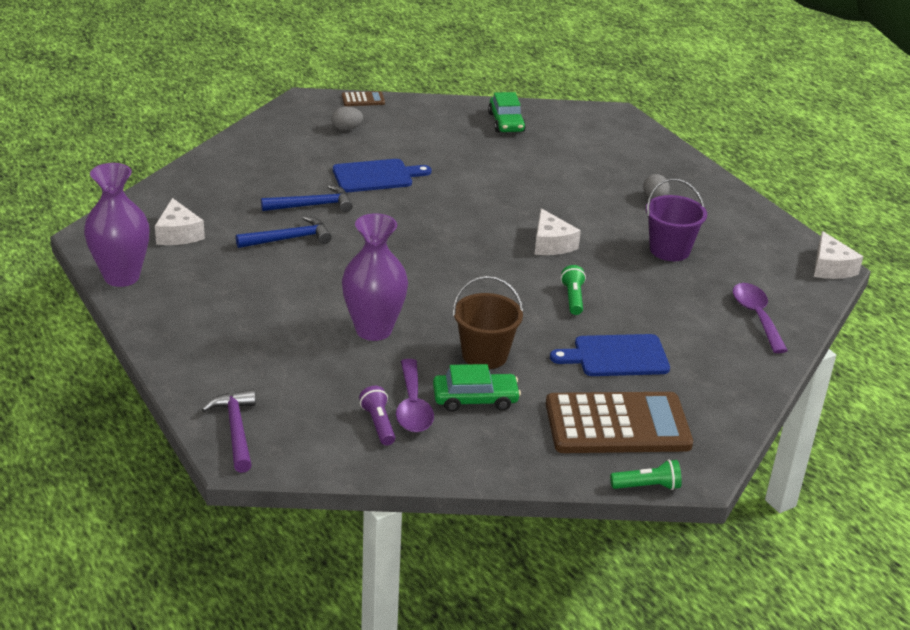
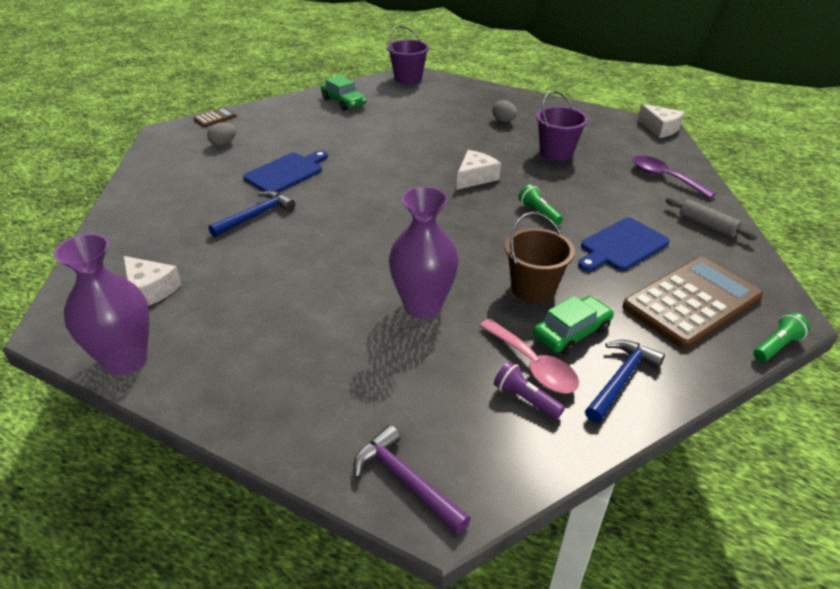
camera: 30 degrees left, 5 degrees up
blue hammer [236,216,332,248] -> blue hammer moved to [585,340,665,423]
purple spoon [396,359,434,432] -> pink spoon [479,319,579,393]
white cheese [535,208,581,255] -> white cheese turned 90 degrees counterclockwise [457,150,501,190]
none -> purple bucket [387,25,429,84]
none -> grey rolling pin [666,198,758,240]

